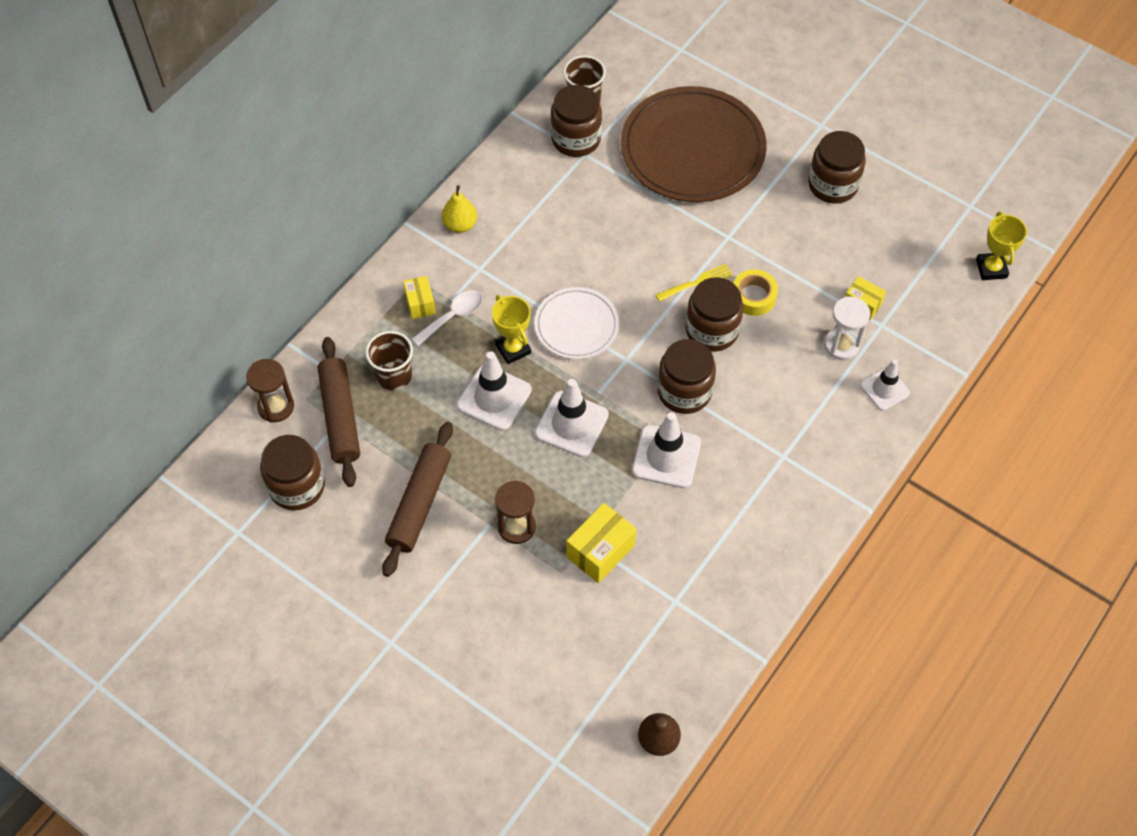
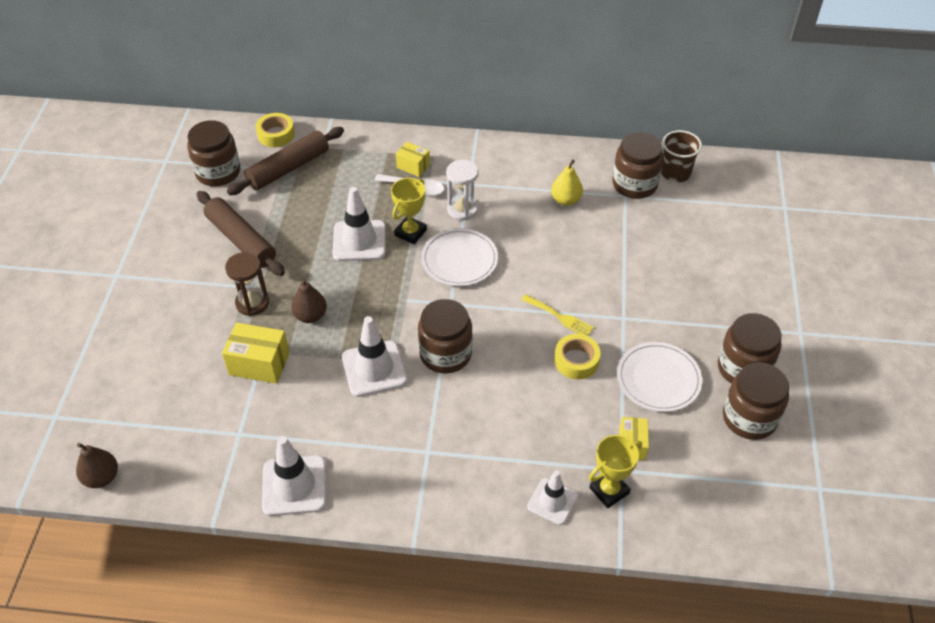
camera: 60 degrees right, 10 degrees down
brown hourglass [246,359,294,422] -> yellow tape [256,113,295,147]
brown cup [365,331,413,390] -> none
brown rolling pin [382,422,453,577] -> brown rolling pin turned 60 degrees clockwise [197,191,285,276]
yellow box [403,276,436,319] -> yellow box turned 75 degrees clockwise [396,142,430,177]
yellow pear [442,185,477,233] -> yellow pear moved to [551,160,583,206]
white traffic cone [535,379,609,457] -> white traffic cone moved to [262,436,326,516]
brown plate [621,86,766,202] -> none
brown jar [686,277,743,352] -> brown jar moved to [723,362,789,440]
white hourglass [824,296,870,360] -> white hourglass moved to [446,160,479,220]
yellow trophy [976,211,1027,280] -> yellow trophy moved to [589,435,642,508]
none -> brown pear [291,278,327,323]
none -> white plate [617,342,702,412]

